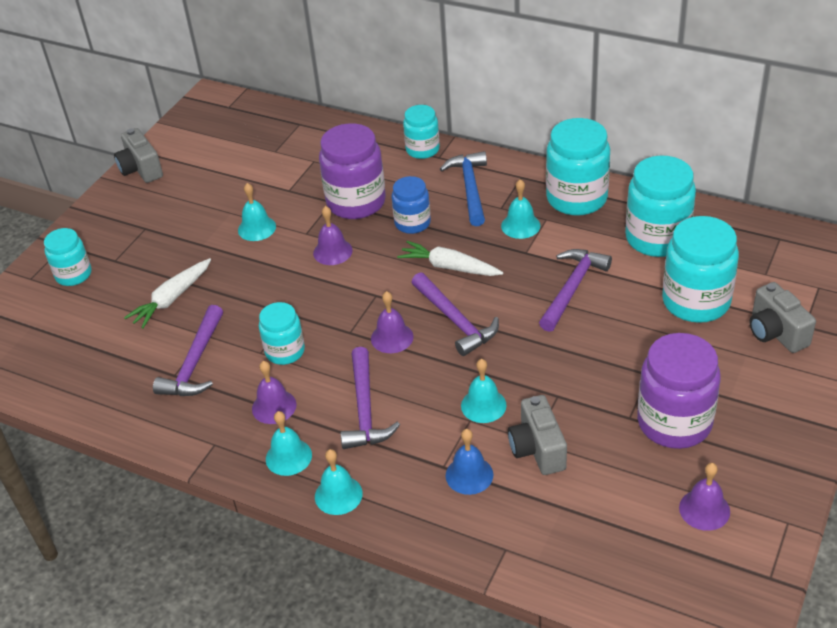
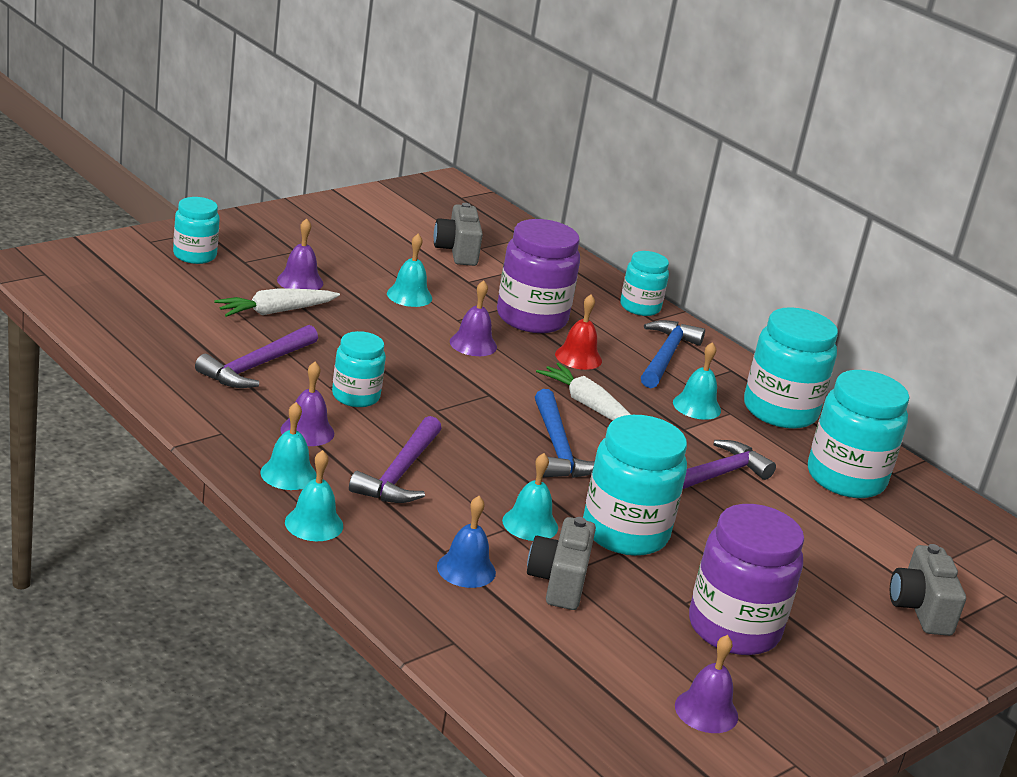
camera: 15 degrees right, 15 degrees down
grey camera [114,128,163,183] -> grey camera moved to [434,203,483,266]
purple bell [371,291,414,353] -> purple bell moved to [277,218,323,290]
blue jar [391,176,431,234] -> red bell [555,294,602,370]
purple hammer [411,272,499,356] -> blue hammer [535,389,595,478]
turquoise jar [662,216,739,323] -> turquoise jar moved to [583,415,687,556]

